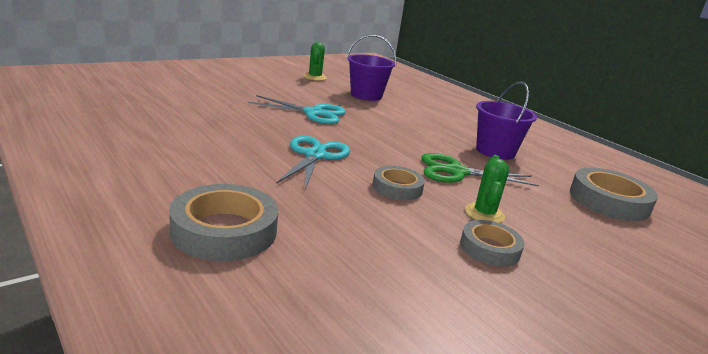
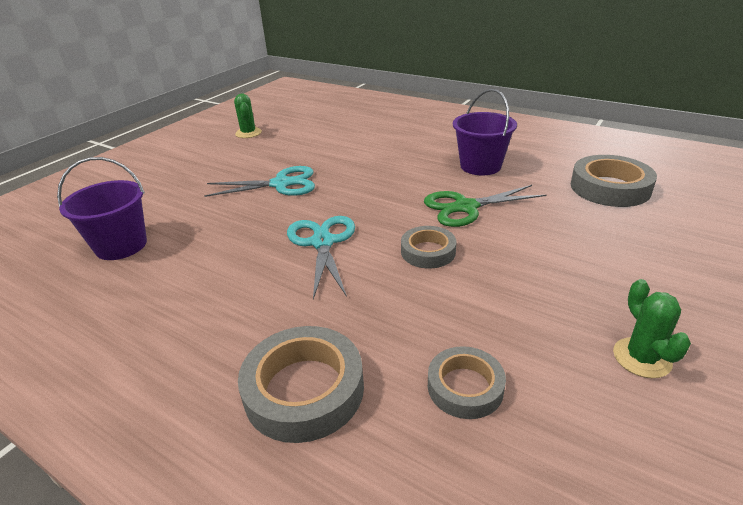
camera: 15 degrees left, 10 degrees up
purple bucket [347,35,396,101] -> purple bucket moved to [57,157,147,260]
grey tape [460,220,524,267] -> grey tape moved to [428,346,506,419]
green cactus [465,155,509,223] -> green cactus moved to [613,279,691,378]

